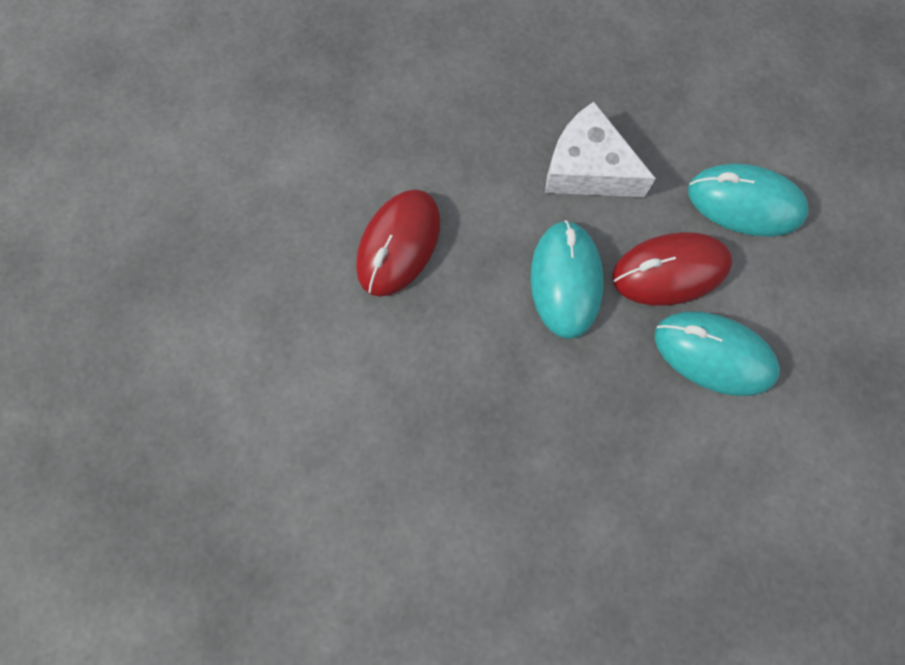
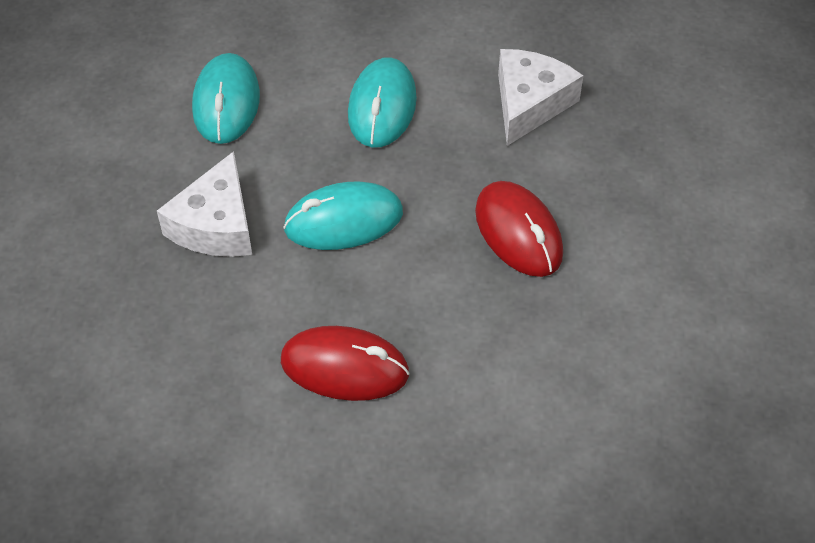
camera: 105 degrees left, 20 degrees down
red mouse [612,232,733,306] -> red mouse moved to [475,181,563,277]
none -> white cheese [498,49,583,146]

